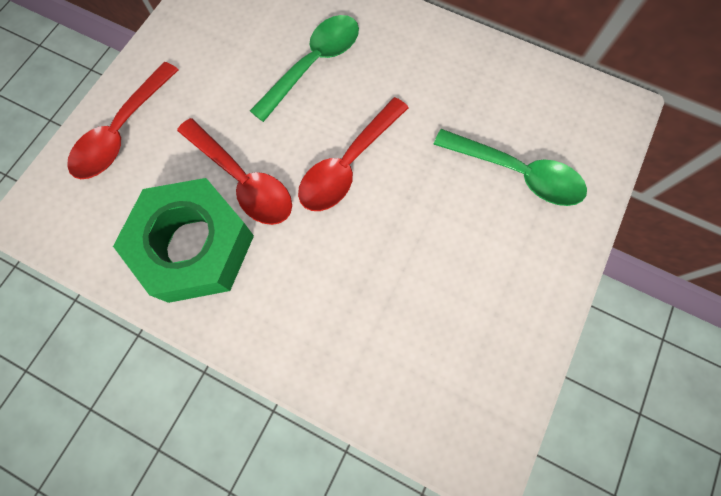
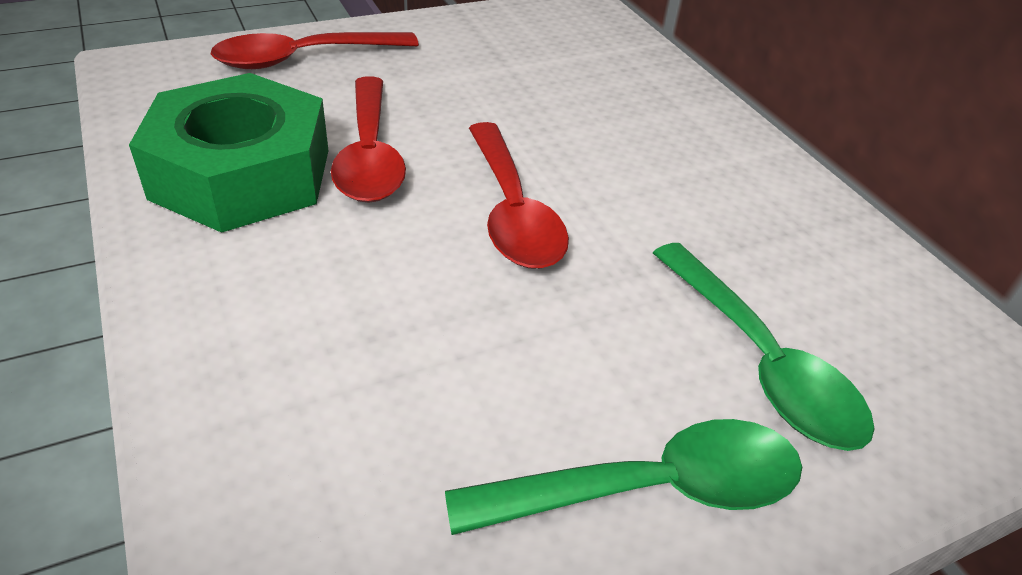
camera: 35 degrees right, 30 degrees down
green spoon [250,15,359,122] -> green spoon moved to [445,419,802,535]
red spoon [298,97,408,211] -> red spoon turned 90 degrees counterclockwise [469,122,569,269]

